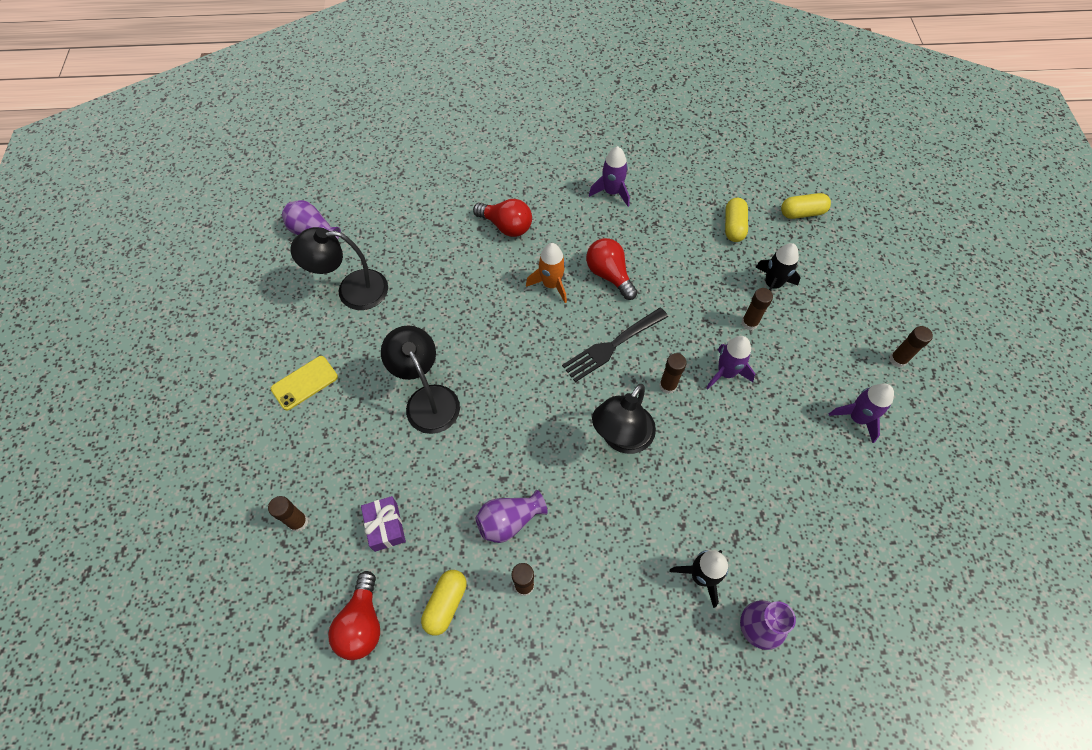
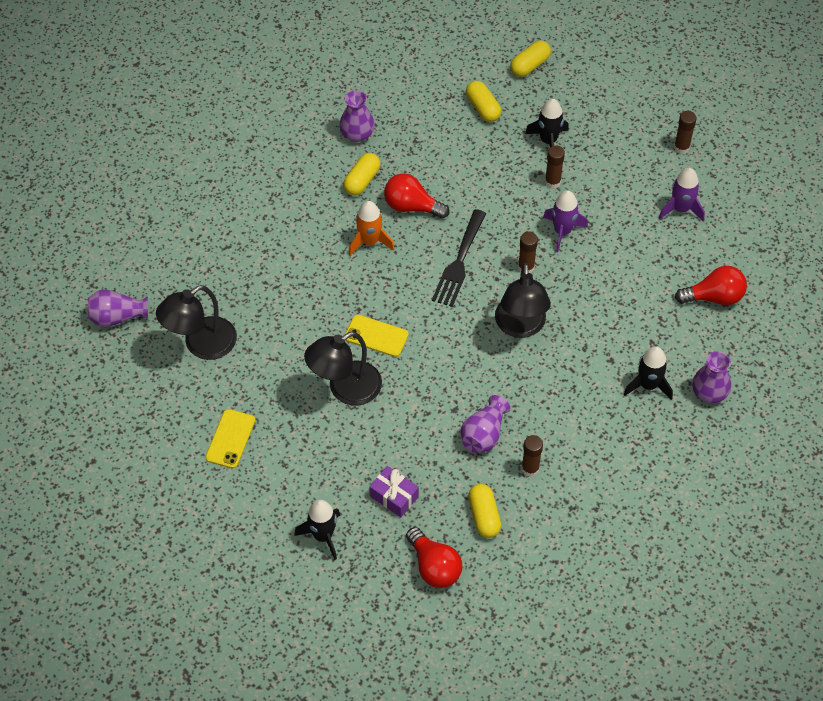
camera: 35 degrees left, 5 degrees down
brown glue stick [268,496,308,532] -> black rocket [294,500,340,560]
black lamp [381,325,460,434] -> black lamp turned 60 degrees counterclockwise [304,331,382,406]
red light bulb [473,199,532,237] -> red light bulb moved to [675,266,747,305]
purple rocket [589,146,630,207] -> purple vase [339,90,375,142]
none -> yellow capsule [343,153,380,195]
none -> yellow phone [345,315,409,357]

